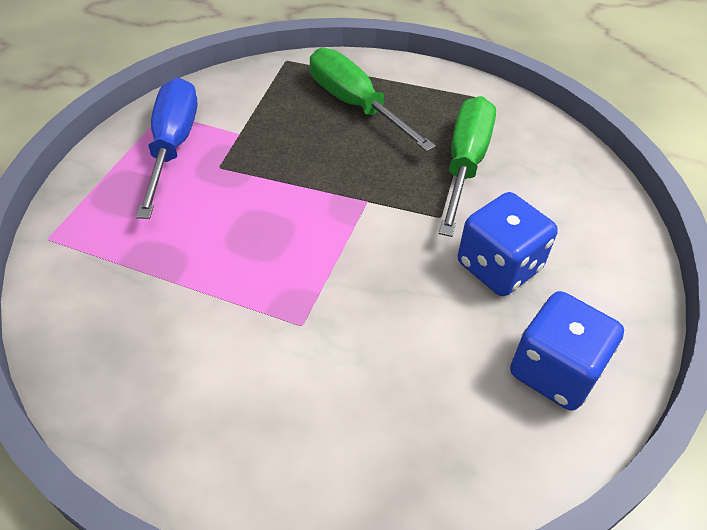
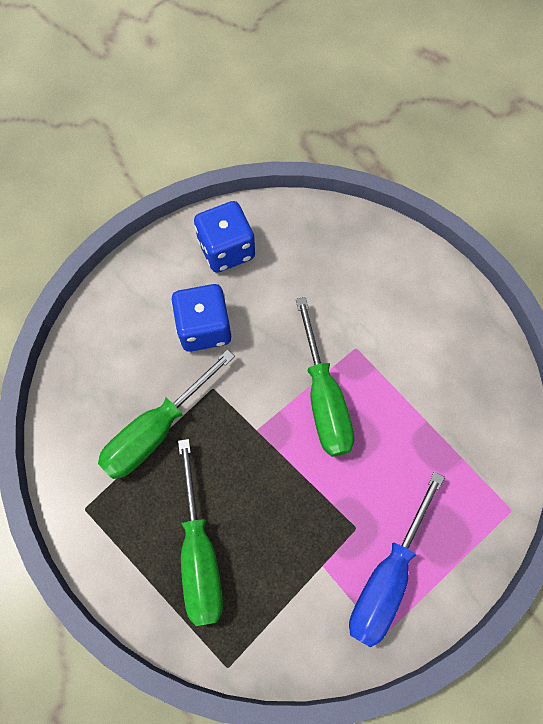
camera: 150 degrees left, 20 degrees up
none -> green screwdriver [296,297,354,457]

